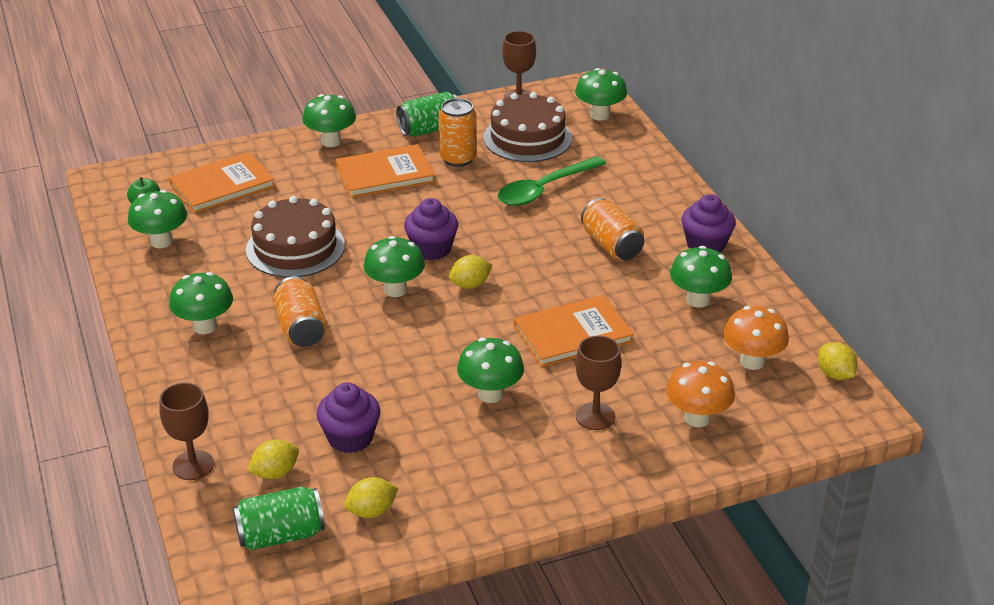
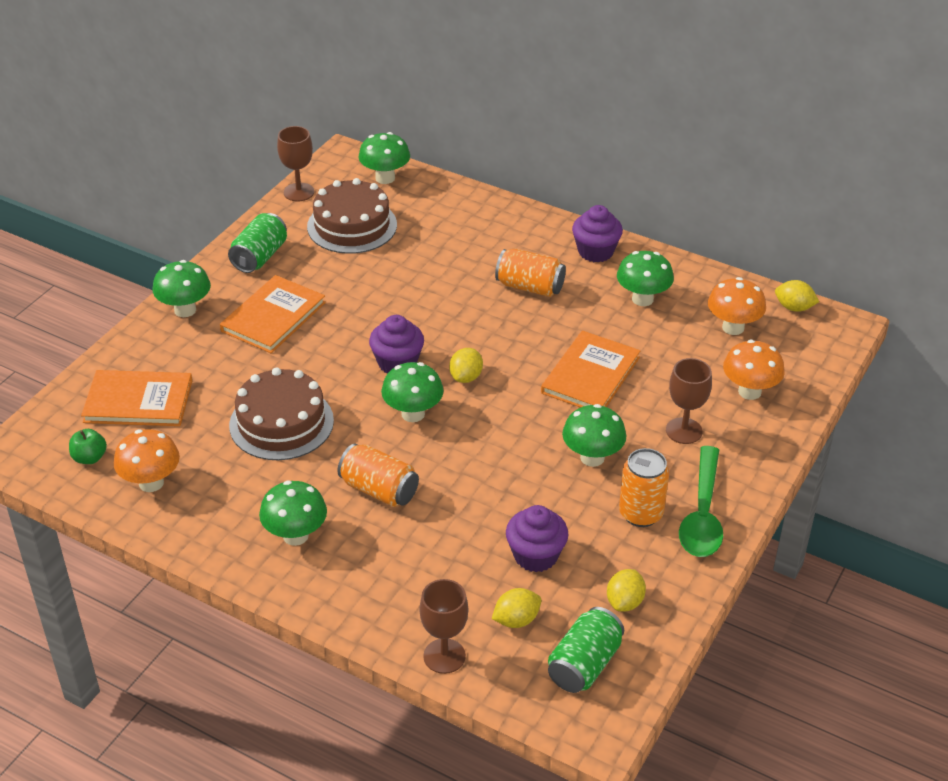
camera: 40 degrees left, 5 degrees up
green mushroom [128,190,187,248] -> orange mushroom [114,429,180,492]
orange book [169,152,276,214] -> orange book turned 75 degrees clockwise [81,370,192,426]
yellow lemon [247,439,299,479] -> yellow lemon turned 45 degrees clockwise [492,588,541,628]
orange can [439,98,477,167] -> orange can moved to [619,448,669,527]
green spoon [498,156,607,206] -> green spoon moved to [679,446,723,557]

